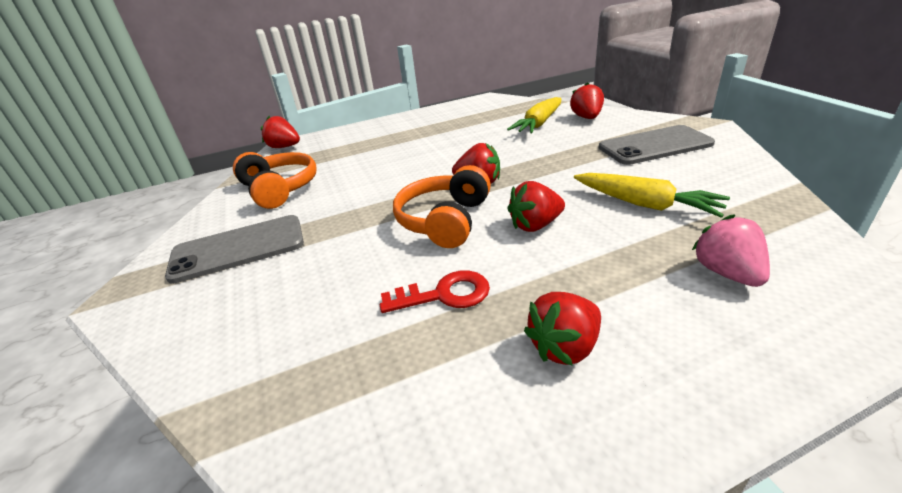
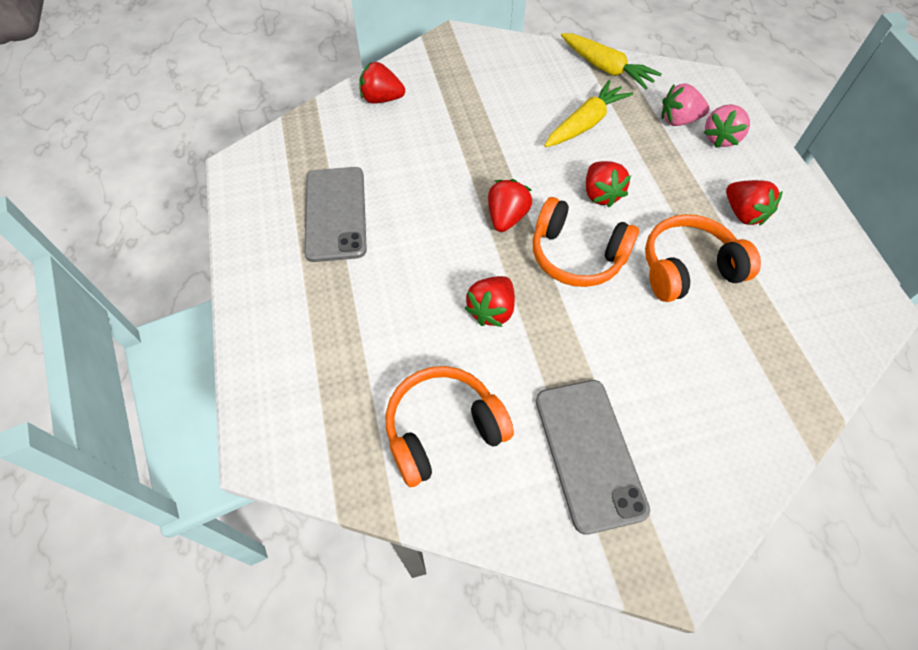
camera: 85 degrees left, 25 degrees up
red strawberry [261,116,300,148] -> red strawberry moved to [464,276,515,327]
red key [380,270,490,313] -> orange headphones [645,214,761,302]
yellow carrot [507,97,561,134] -> yellow carrot moved to [561,33,662,89]
grey phone [599,125,715,165] -> grey phone moved to [304,167,367,262]
none -> pink strawberry [704,104,750,148]

